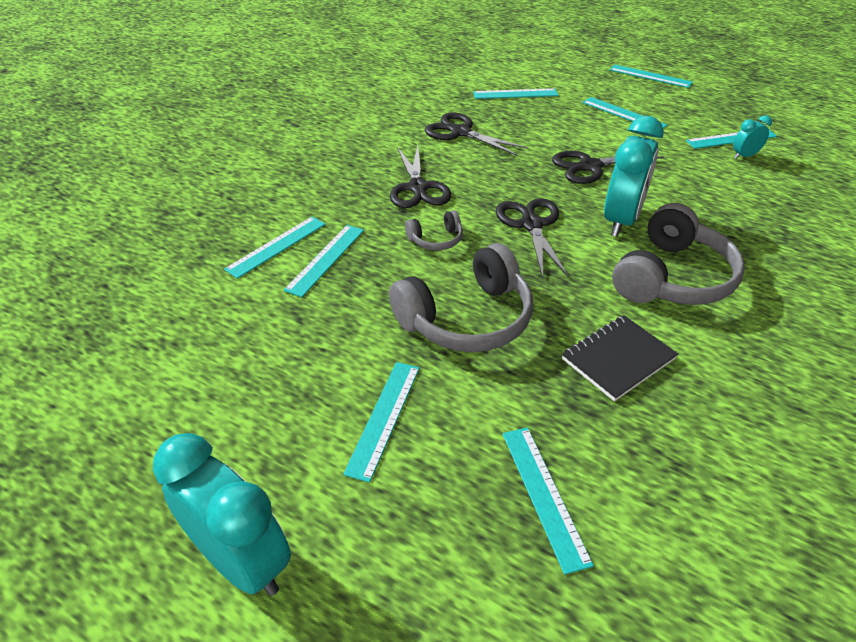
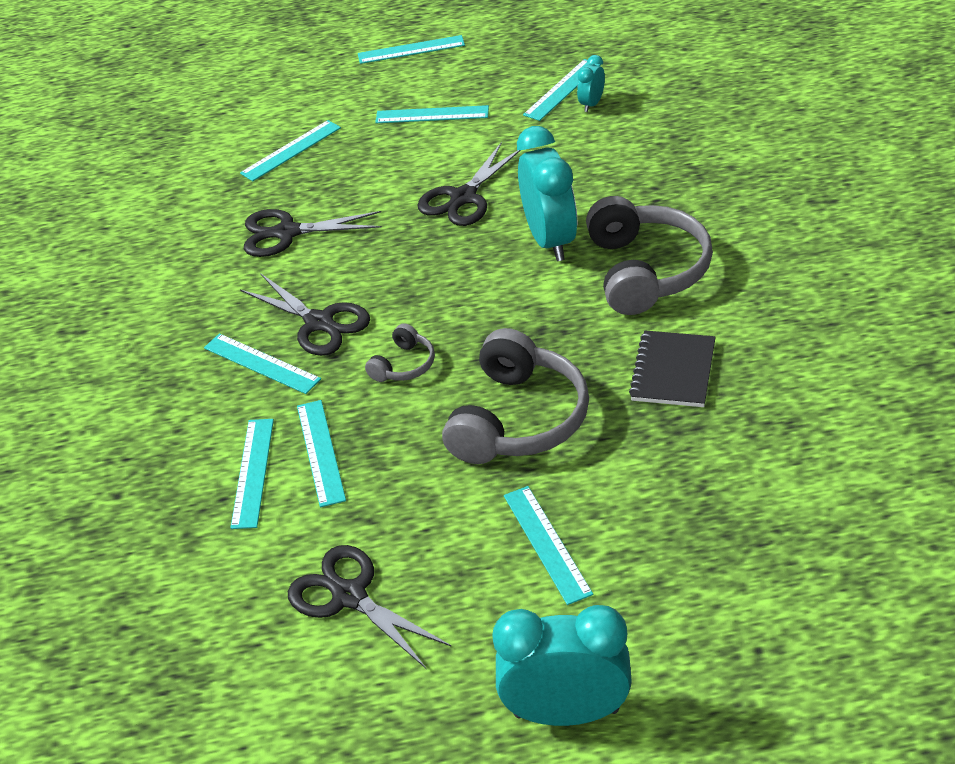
camera: 35 degrees left, 0 degrees up
black scissors [496,198,569,278] -> black scissors moved to [288,545,452,668]
turquoise ruler [503,427,594,575] -> turquoise ruler moved to [204,333,321,394]

